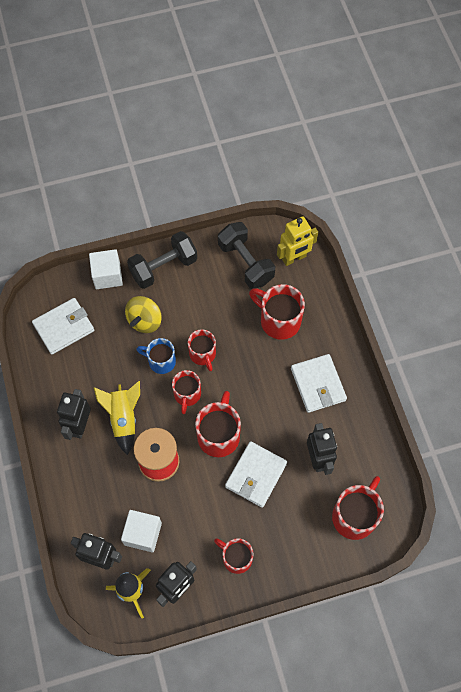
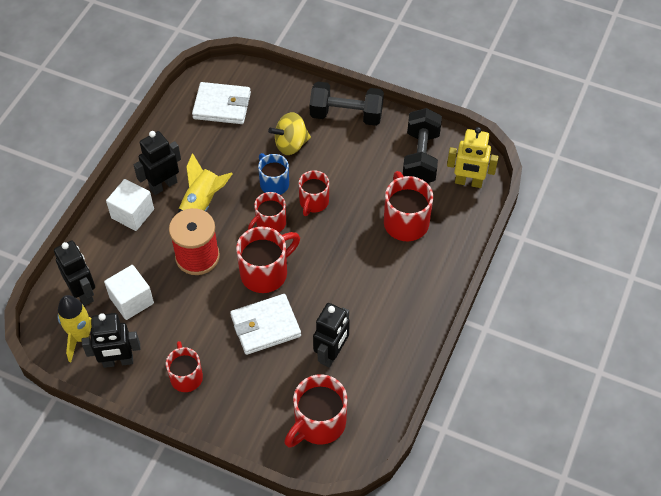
camera: 40 degrees right, 10 degrees down
white cube [89,249,123,289] -> white cube moved to [106,179,154,231]
white wallet [291,354,347,413] -> none
red mug [332,476,384,540] -> red mug turned 150 degrees clockwise [284,374,347,448]

